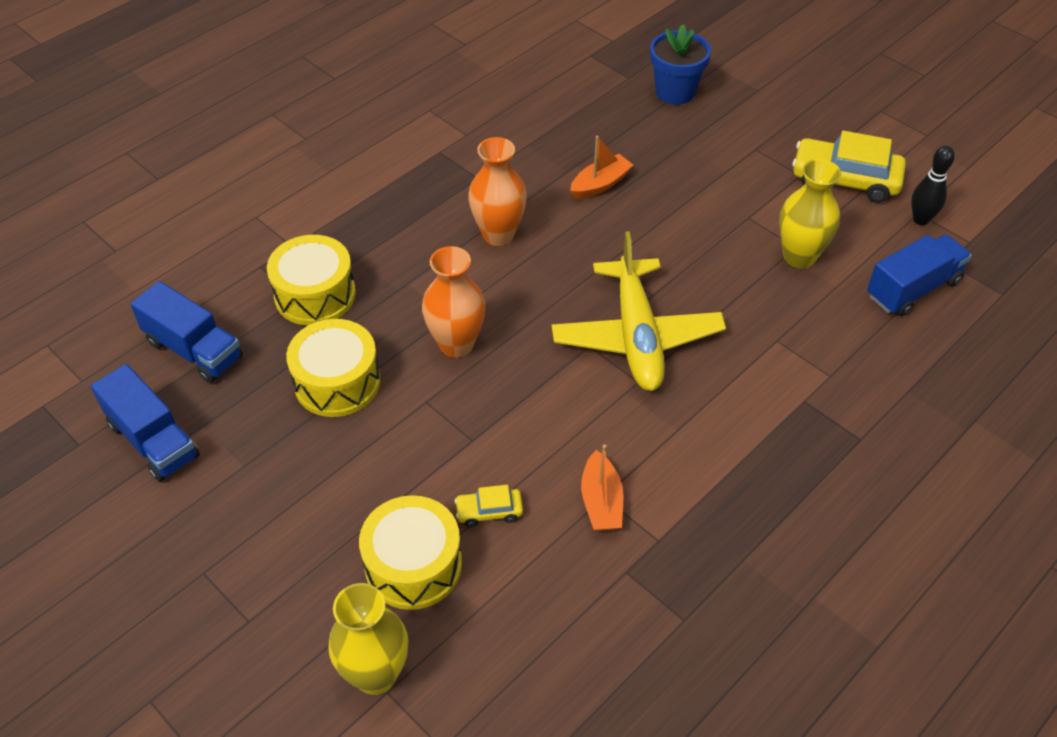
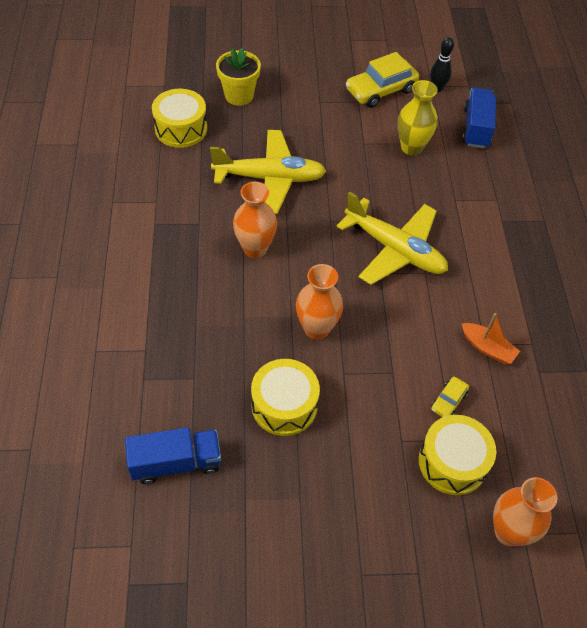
camera: 50 degrees left, 5 degrees up
blue truck [91,364,200,482] -> none
yellow drum [267,235,356,325] -> yellow drum moved to [152,89,207,148]
yellow vase [328,583,409,695] -> orange vase [493,477,558,547]
orange boat [570,136,633,199] -> yellow plane [210,130,326,214]
blue flower pot [650,25,711,105] -> yellow flower pot [216,48,261,106]

